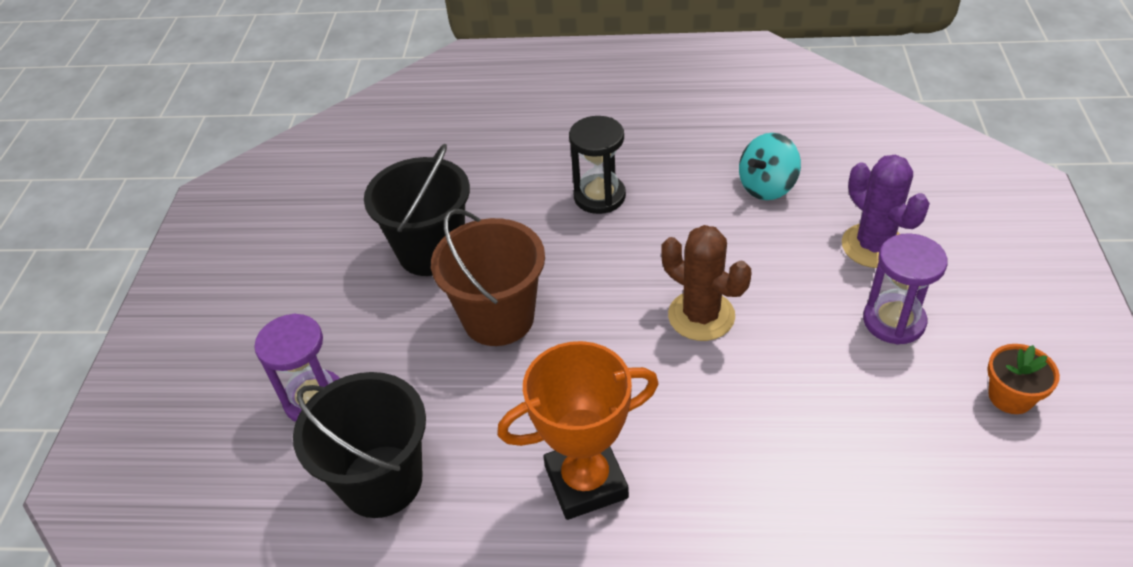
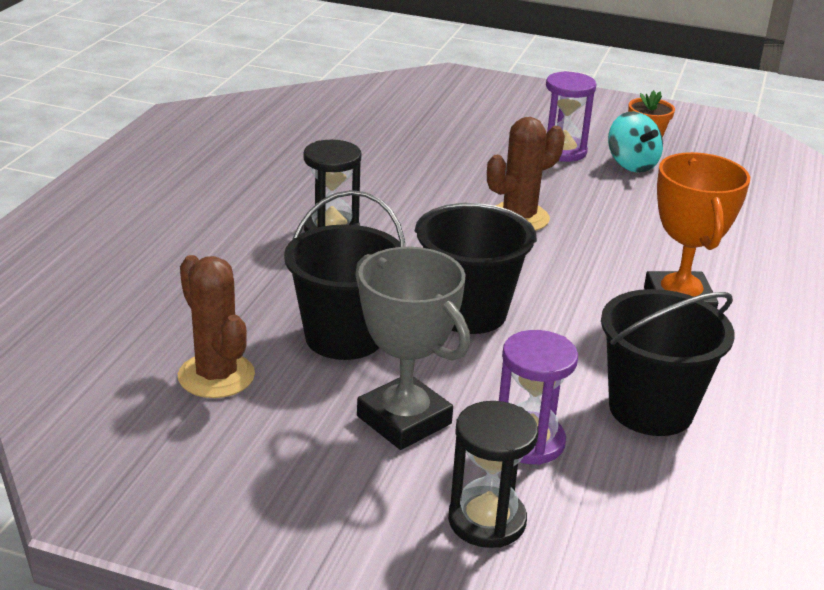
camera: 80 degrees left, 15 degrees down
brown bucket [431,209,545,346] -> black bucket [415,203,537,334]
turquoise spinning top [739,133,801,200] -> turquoise spinning top moved to [608,112,663,173]
purple cactus [842,155,930,268] -> none
none -> brown cactus [178,255,255,398]
none -> grey trophy [355,247,470,450]
none -> black hourglass [448,401,538,548]

